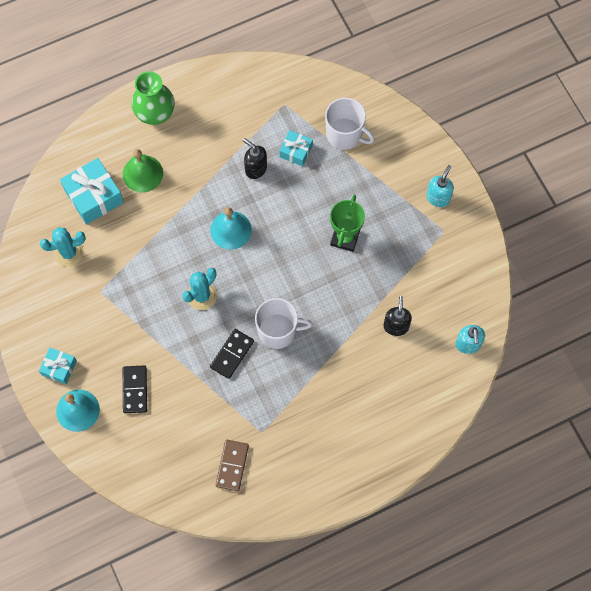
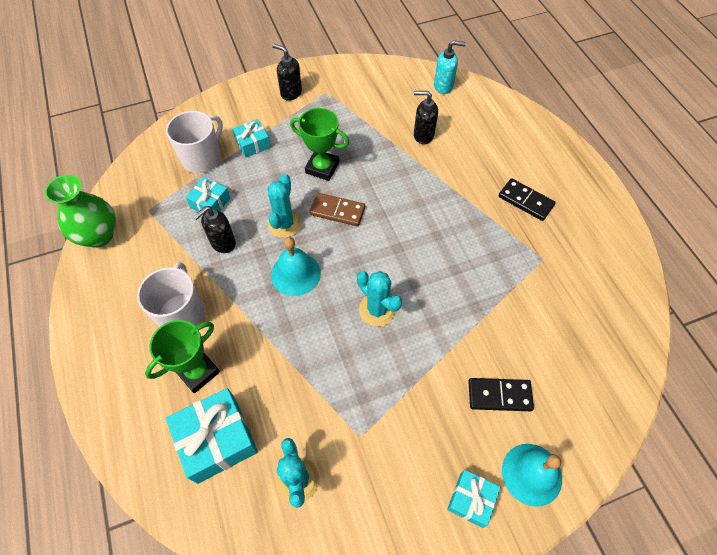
camera: 85 degrees left, 10 degrees down
green bell [123,149,163,192] -> green trophy [145,320,220,393]
green vase [131,71,175,125] -> green vase moved to [45,175,116,248]
black domino [210,329,254,379] -> black domino moved to [498,178,556,221]
brown domino [216,440,249,491] -> brown domino moved to [309,193,365,226]
white mug [255,298,312,349] -> white mug moved to [137,262,204,327]
turquoise soap dispenser [426,165,454,207] -> black soap dispenser [272,44,302,101]
none -> turquoise gift [232,119,271,158]
none -> turquoise cactus [268,174,302,238]

